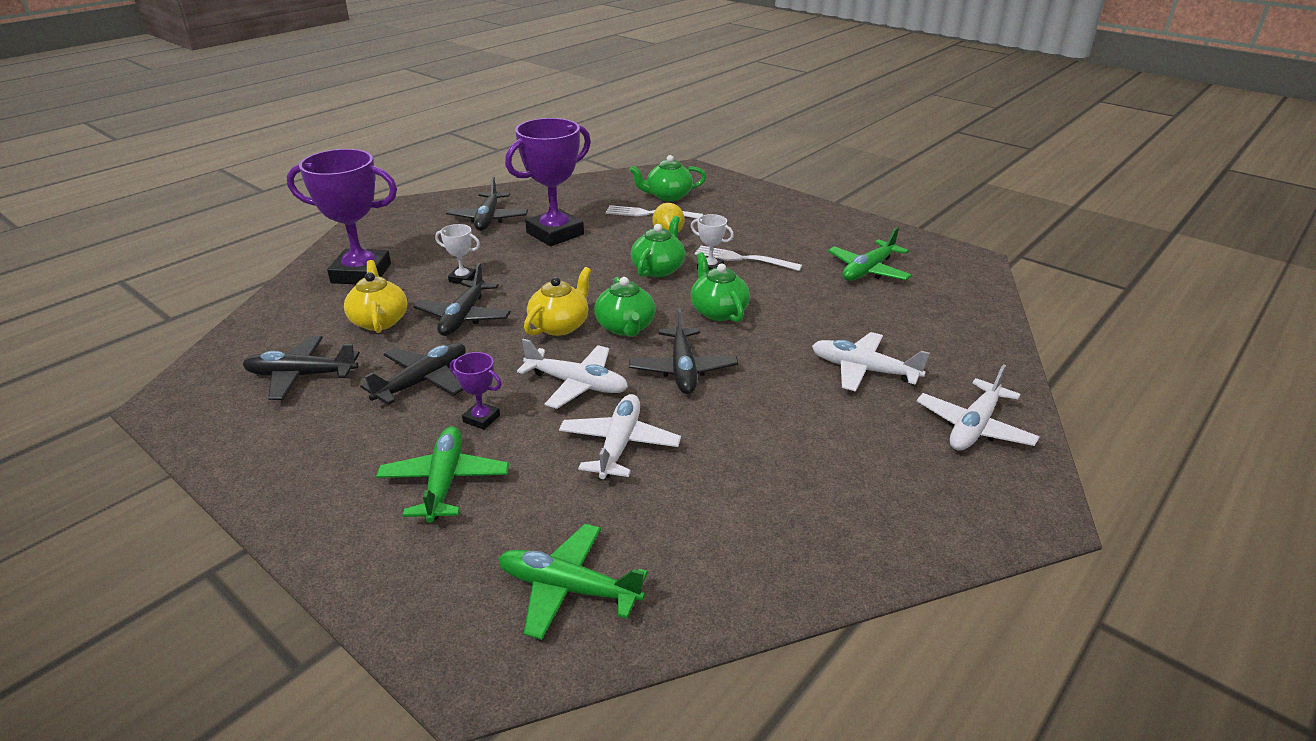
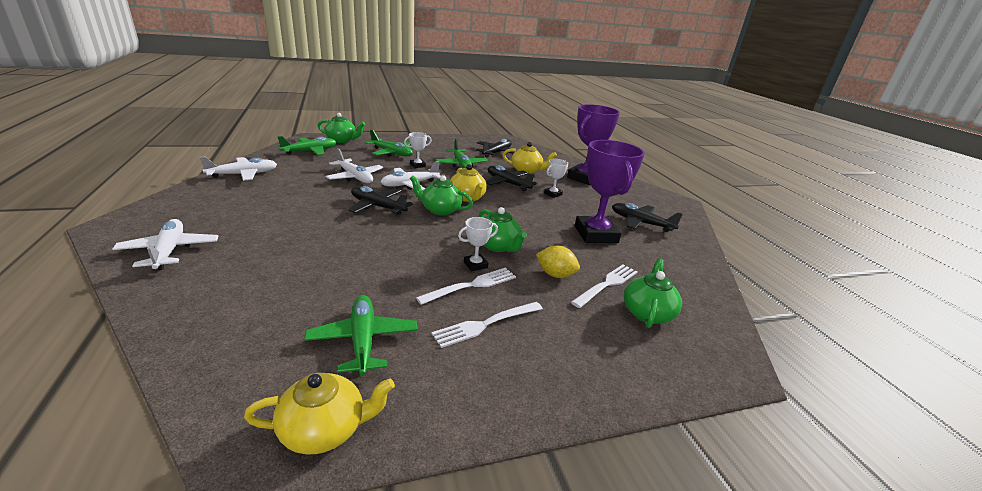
camera: 120 degrees right, 5 degrees down
black plane [360,343,466,405] -> green plane [436,139,488,168]
purple trophy [450,352,502,430] -> white trophy [404,132,432,168]
green teapot [690,253,750,322] -> green teapot moved to [318,113,365,143]
white plane [812,332,930,392] -> white plane moved to [200,157,277,181]
none -> yellow teapot [244,373,395,454]
none -> white fork [431,302,543,348]

